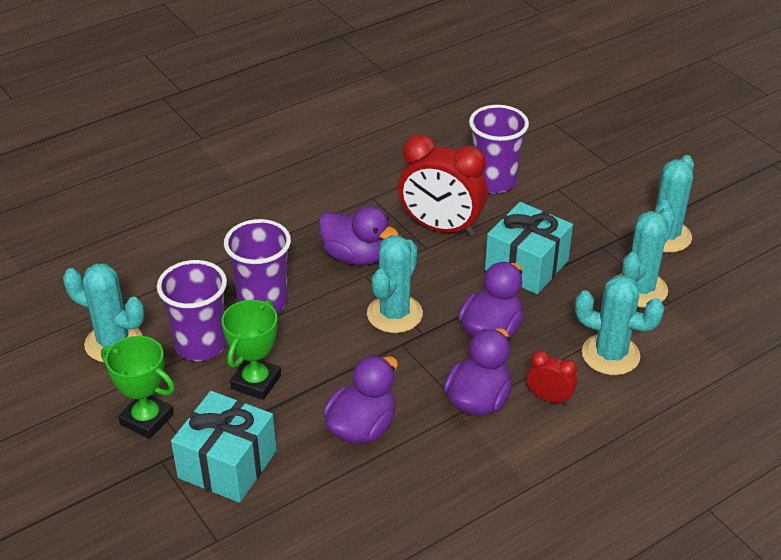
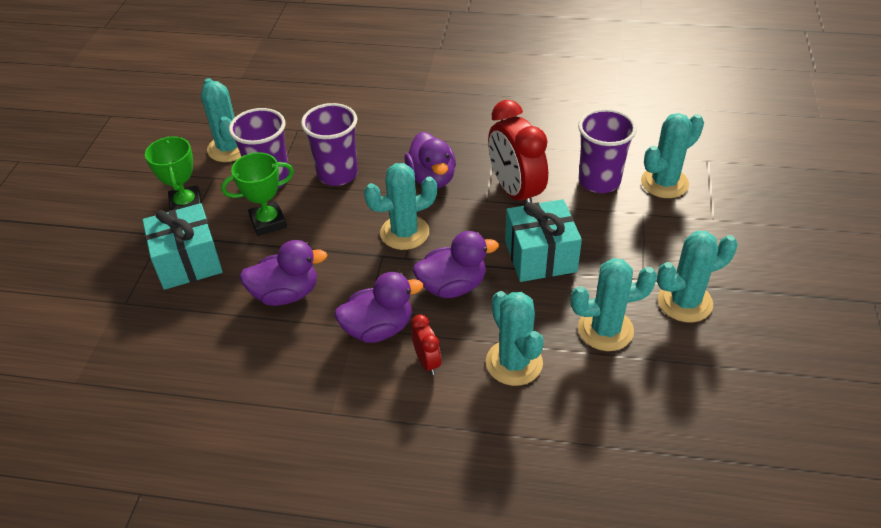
camera: 45 degrees right, 5 degrees up
none -> turquoise cactus [641,113,704,198]

